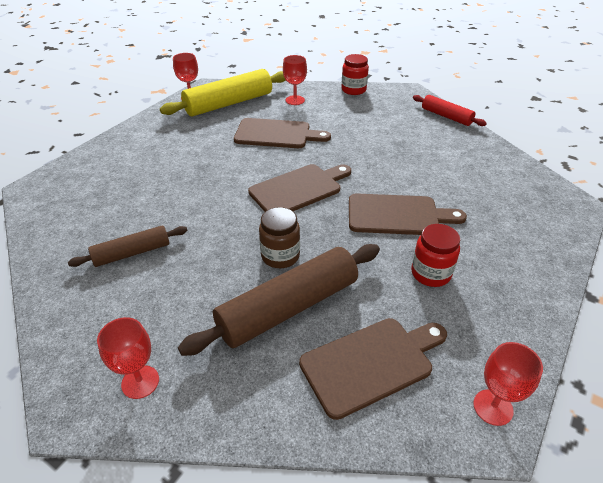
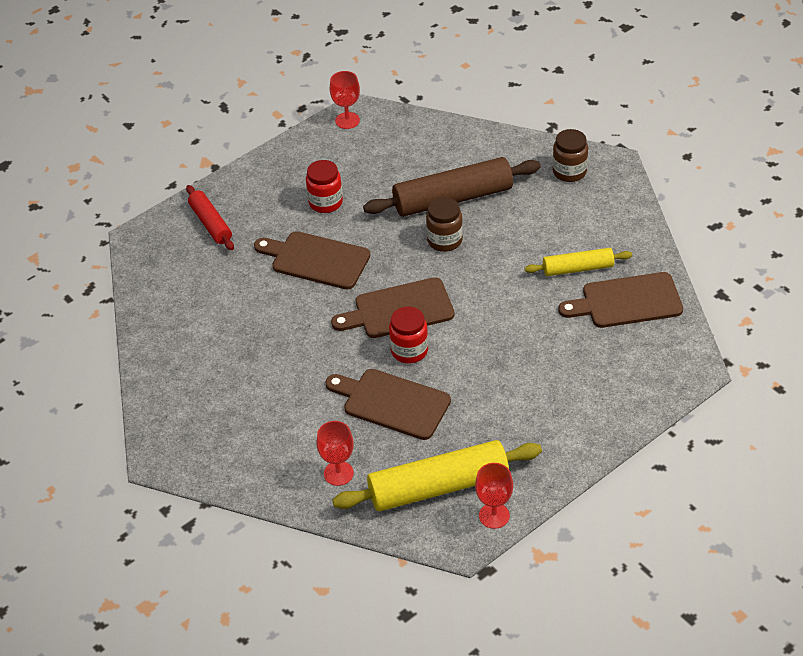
camera: 160 degrees left, 5 degrees up
brown rolling pin [68,226,188,267] -> yellow rolling pin [525,248,632,276]
red goblet [97,317,159,399] -> brown jar [553,129,588,182]
brown cutting board [299,318,447,420] -> brown cutting board moved to [558,272,683,328]
red jar [341,54,369,95] -> red jar moved to [389,306,428,364]
red rolling pin [413,95,487,126] -> red rolling pin moved to [186,185,234,250]

